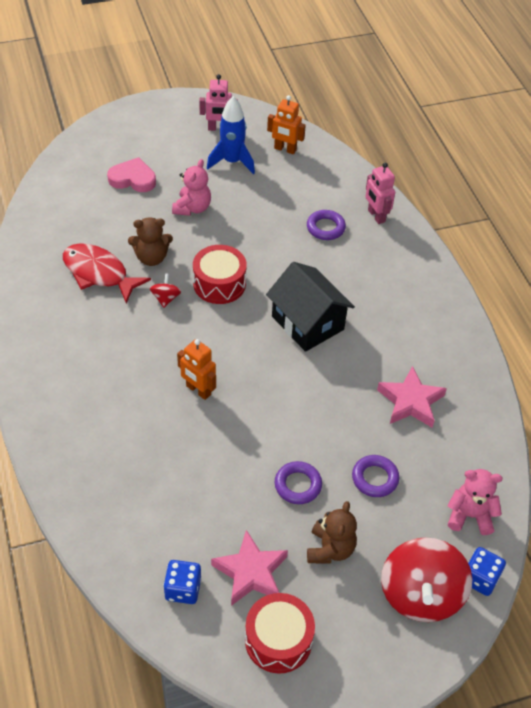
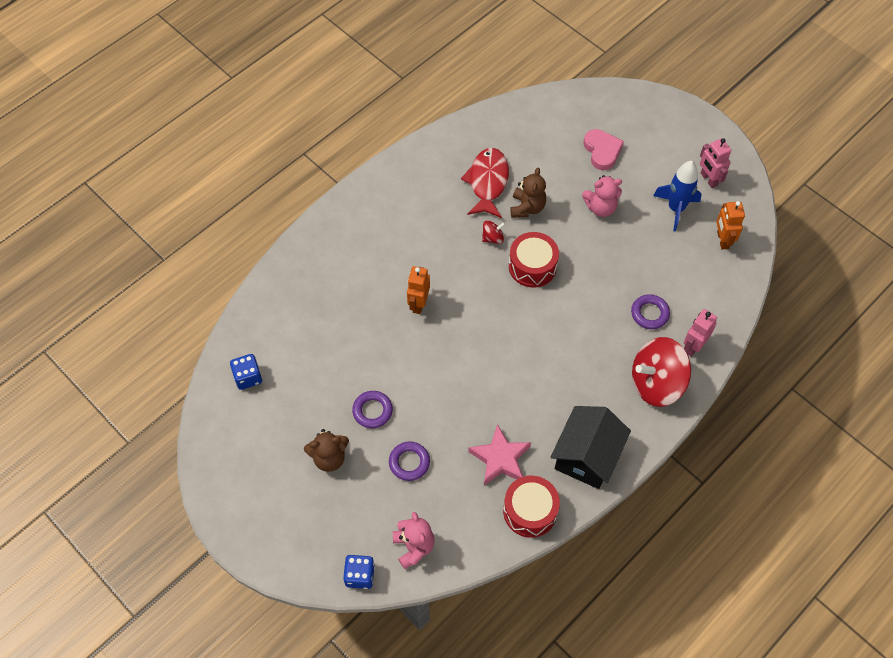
camera: 65 degrees right, 10 degrees up
brown teddy bear [128,217,173,266] -> brown teddy bear turned 135 degrees counterclockwise [511,168,546,218]
pink star [211,530,288,606] -> none
red drum [245,593,315,674] -> red drum moved to [503,476,560,538]
black house [266,262,355,352] -> black house moved to [551,406,631,489]
red spinning top [381,537,473,622] -> red spinning top moved to [632,337,691,407]

